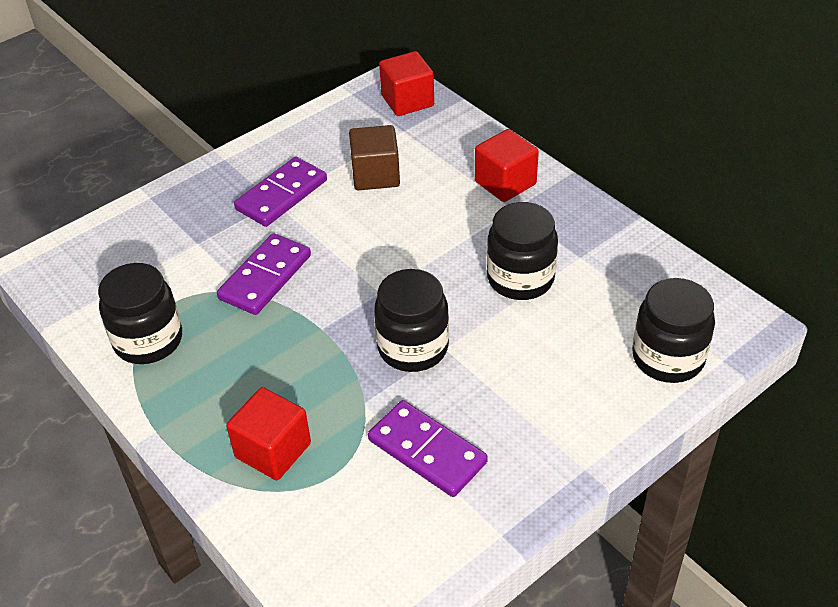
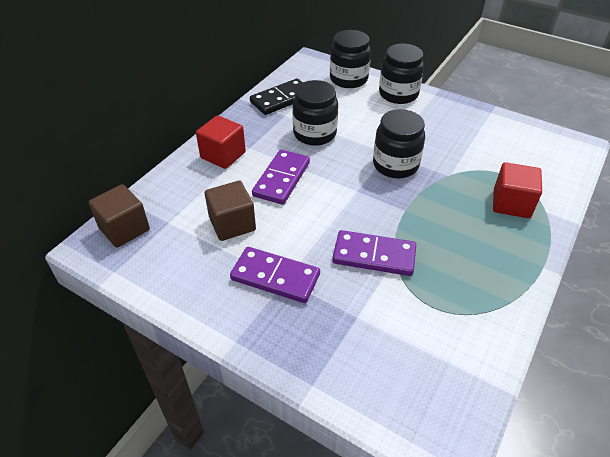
camera: 110 degrees left, 0 degrees up
black jar [98,263,182,364] -> black jar moved to [379,44,424,104]
purple domino [368,400,488,497] -> purple domino moved to [252,150,310,205]
red cube [379,51,434,116] -> brown cube [88,184,150,248]
none -> black domino [250,78,303,115]

